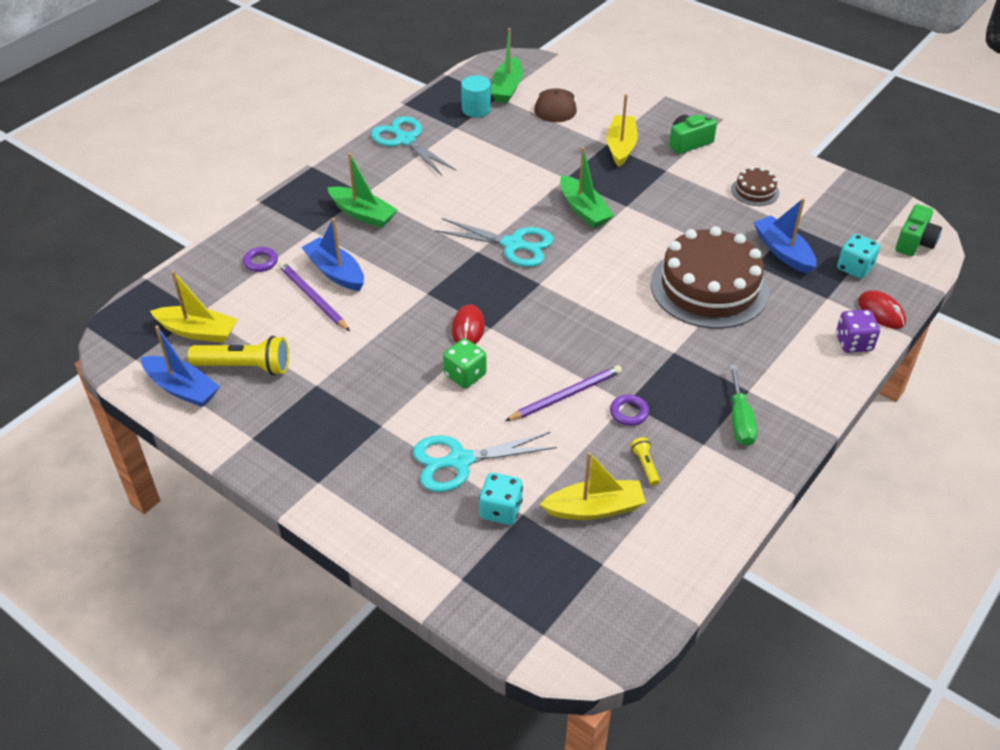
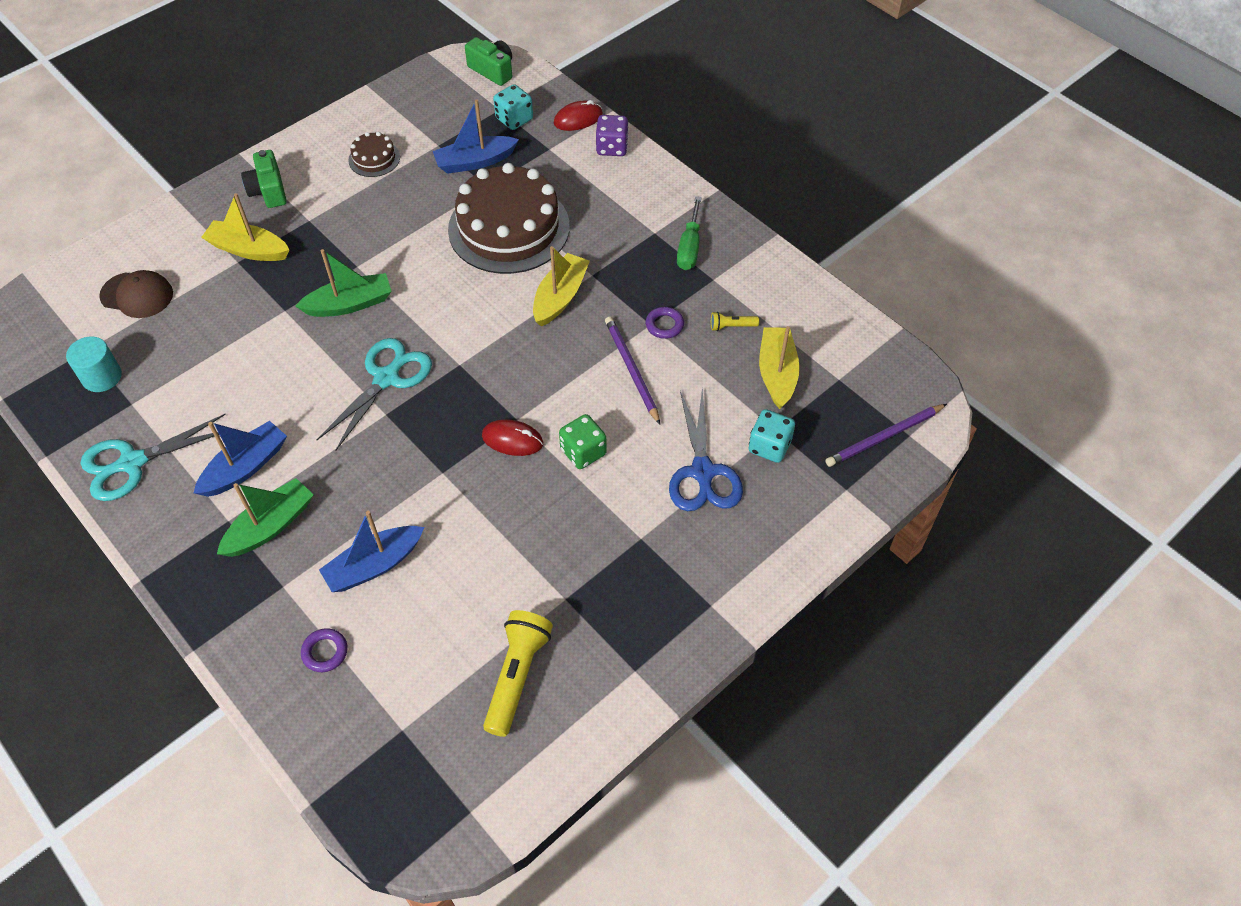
camera: 80 degrees left, 10 degrees up
blue boat [141,325,220,407] -> blue boat moved to [194,421,287,497]
yellow boat [150,271,238,343] -> yellow boat moved to [533,246,590,326]
purple pencil [278,261,350,331] -> purple pencil moved to [825,404,947,467]
turquoise scissors [413,432,557,492] -> blue scissors [669,388,743,511]
green boat [491,28,523,103] -> none
green screwdriver [729,365,757,446] -> green screwdriver turned 90 degrees clockwise [677,196,702,270]

